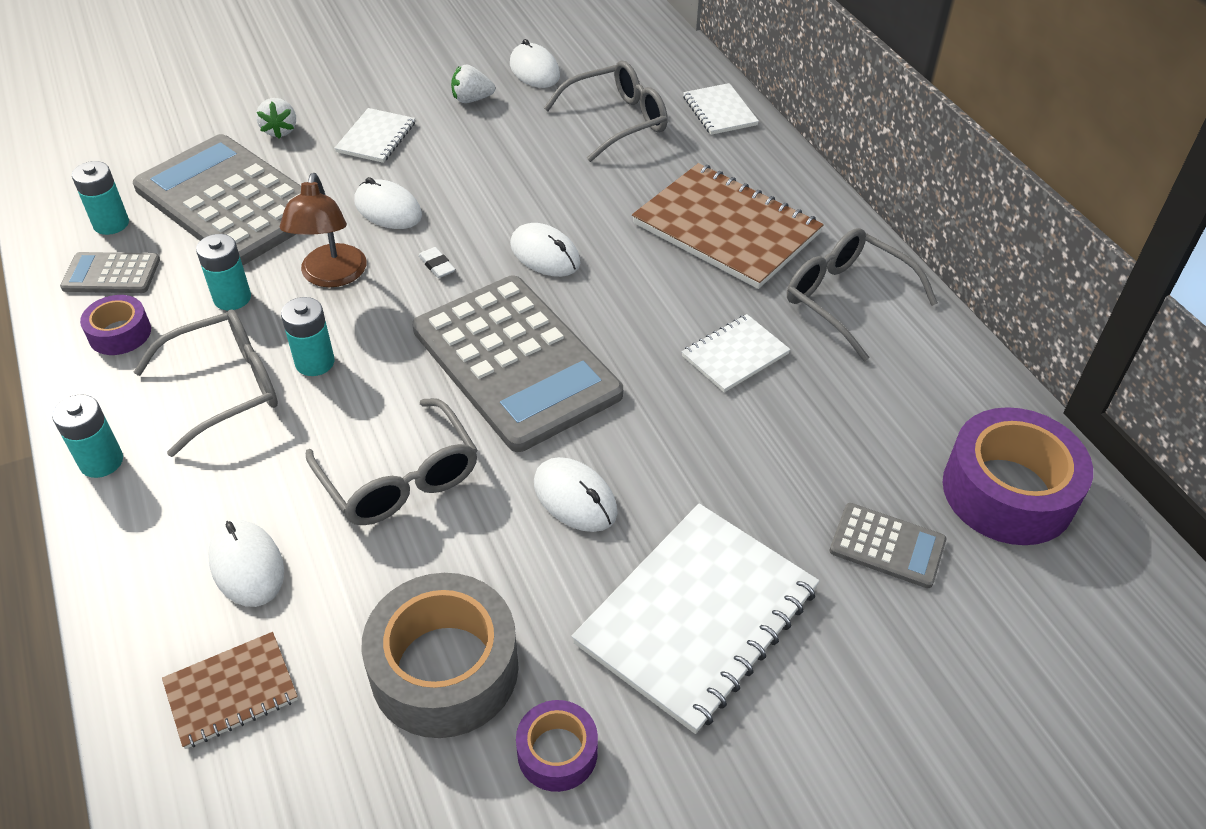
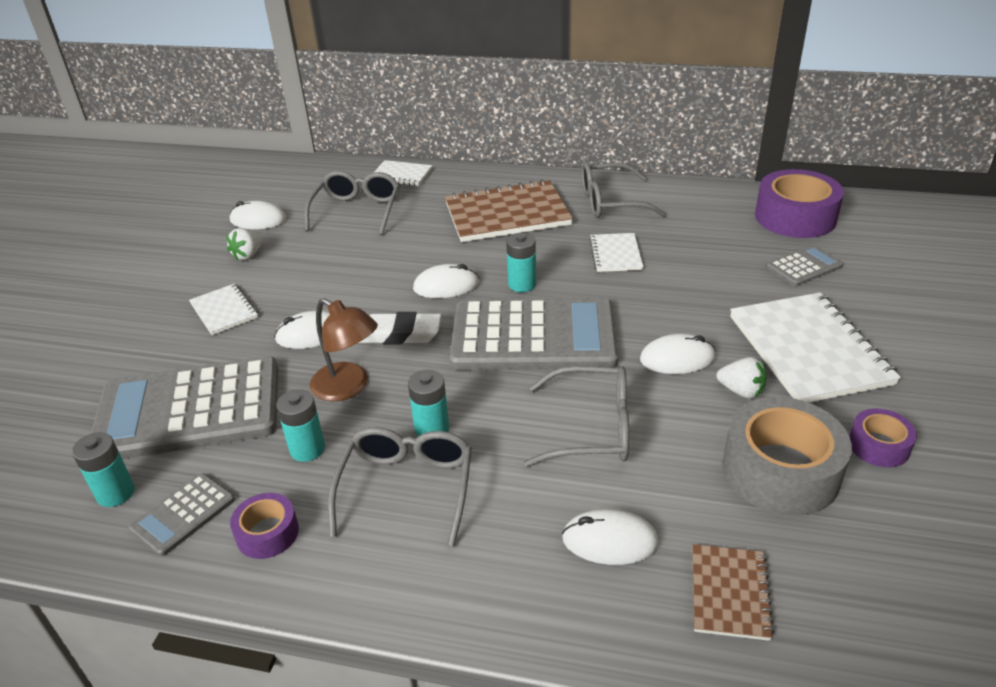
camera: 50 degrees left, 10 degrees down
turquoise battery [52,394,123,478] -> turquoise battery moved to [506,233,536,292]
white strawberry [256,98,296,139] -> white strawberry moved to [717,357,767,399]
white eraser [418,247,455,278] -> white eraser [359,312,441,344], size x2.05

